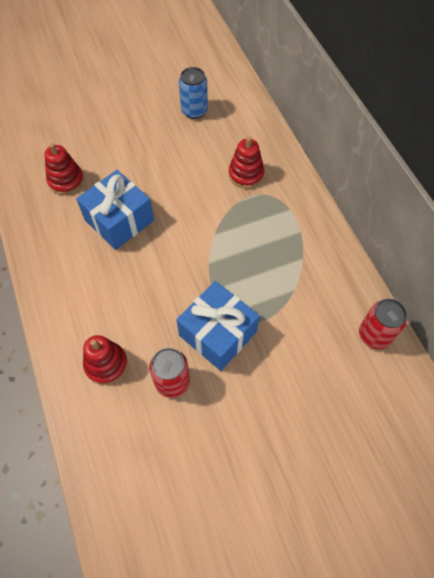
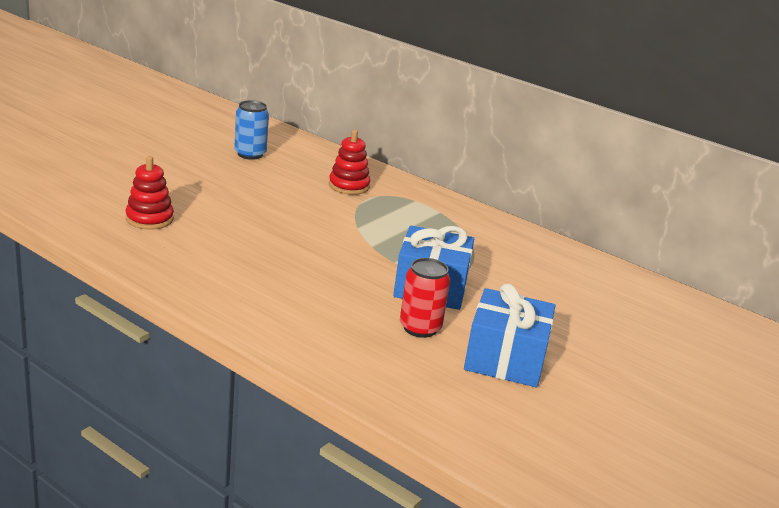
camera: 35 degrees left, 35 degrees down
blue gift [76,170,154,250] -> blue gift moved to [464,284,556,387]
red stacking toy [83,335,128,385] -> none
red can [359,299,407,349] -> none

